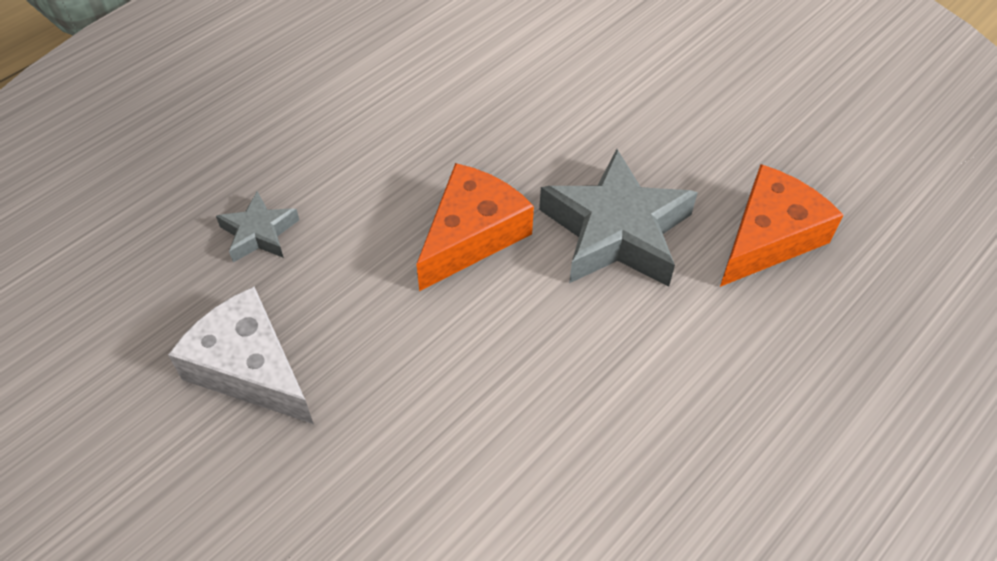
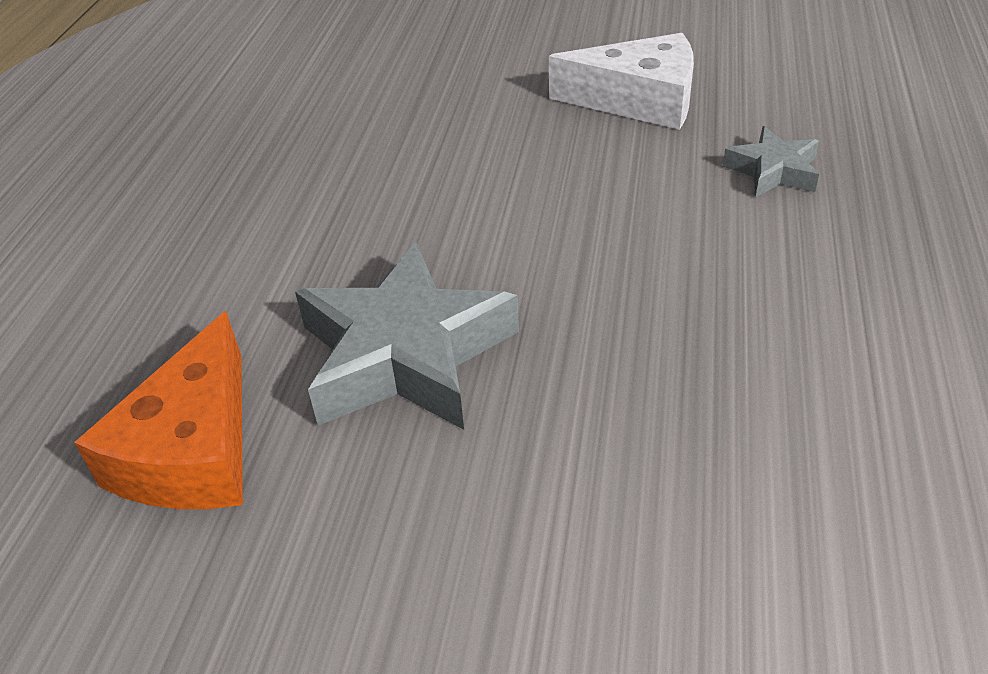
camera: 150 degrees right, 10 degrees down
orange cheese [416,163,534,291] -> none

